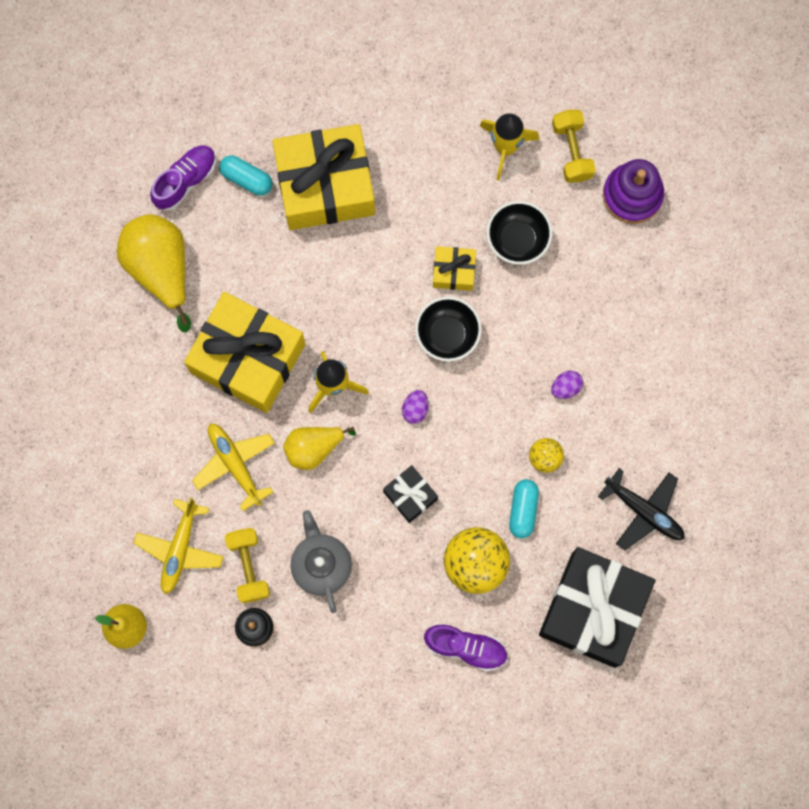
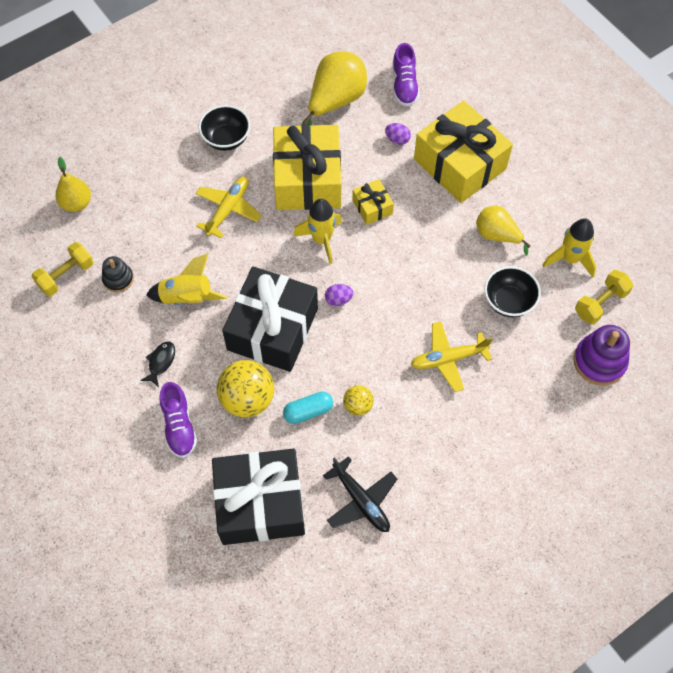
camera: 60 degrees right, 15 degrees down
yellow plane [134,497,224,594] -> yellow plane moved to [410,322,492,392]
purple shoe [150,146,216,211] -> purple shoe turned 75 degrees clockwise [392,43,420,107]
turquoise capsule [219,155,272,196] -> none
yellow dumbbell [225,528,270,603] -> yellow dumbbell moved to [31,242,93,296]
yellow pear [283,427,356,470] -> yellow pear moved to [476,206,531,255]
grey teapot [290,510,352,613] -> yellow rocket [146,254,227,305]
black gift [383,465,438,523] -> black gift [222,266,318,372], size x2.19
black bowl [415,297,482,362] -> black bowl moved to [199,105,250,151]
yellow gift [433,246,476,291] -> yellow gift moved to [352,179,394,225]
purple egg [551,371,583,399] -> purple egg moved to [385,123,411,145]
black plane [598,468,685,550] -> black plane turned 45 degrees counterclockwise [323,456,397,532]
none -> black fish [140,341,175,387]

